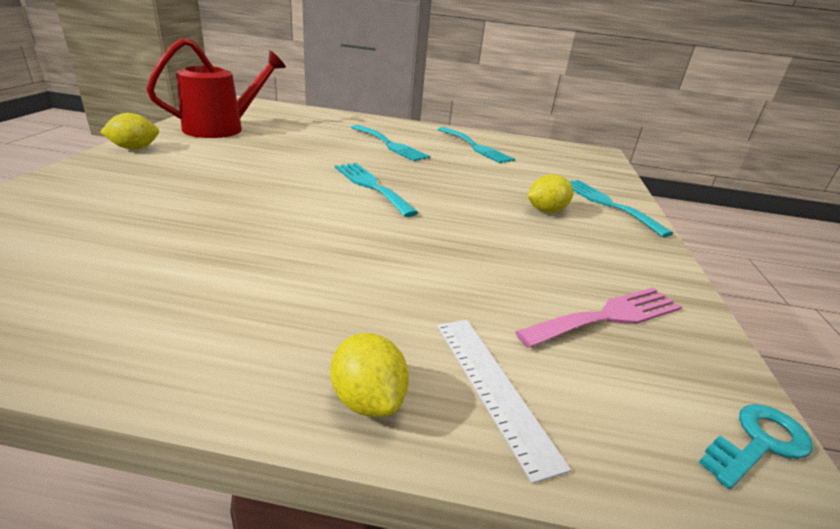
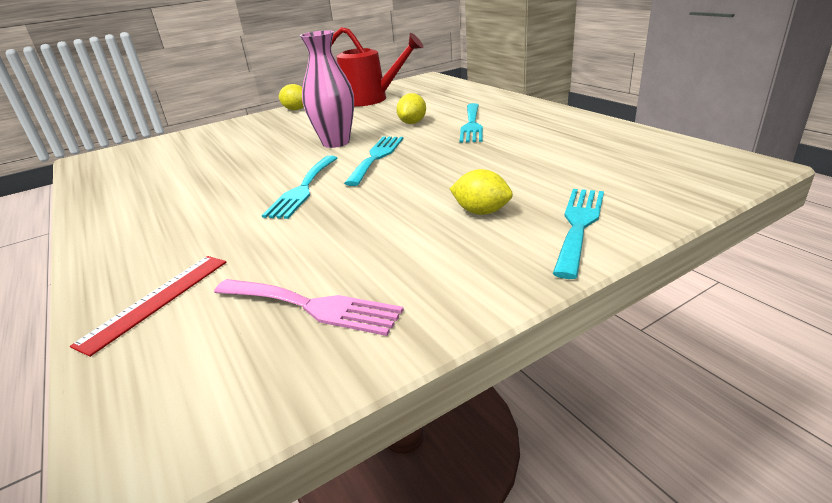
camera: 55 degrees right, 0 degrees up
yellow lemon [331,333,409,417] -> yellow lemon moved to [396,93,426,124]
white ruler [437,320,571,484] -> red ruler [70,256,227,357]
turquoise fork [438,127,515,163] -> turquoise fork moved to [262,156,337,219]
turquoise key [699,404,813,489] -> none
none -> pink vase [300,30,354,148]

